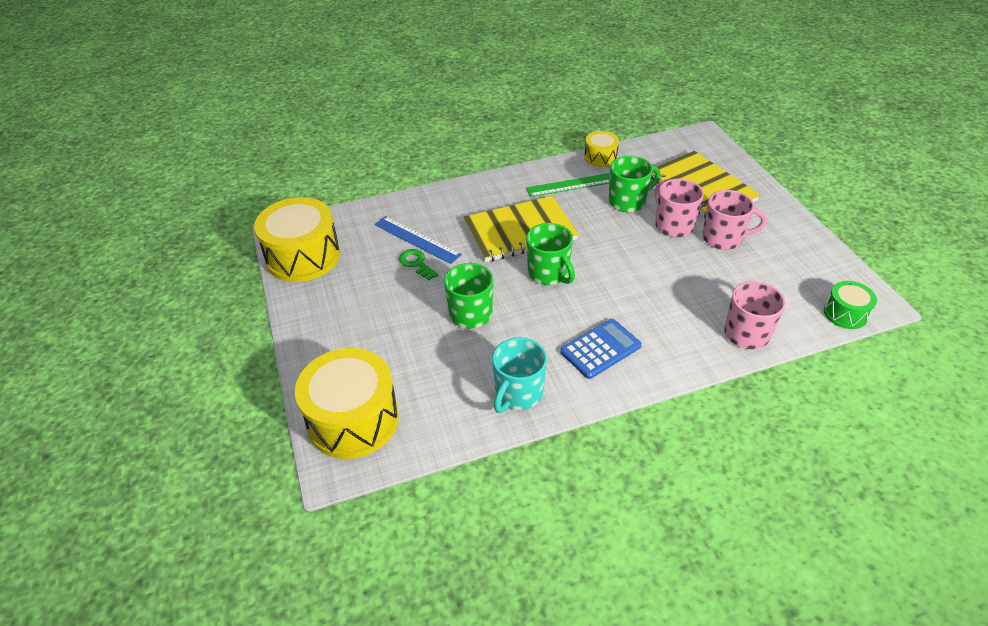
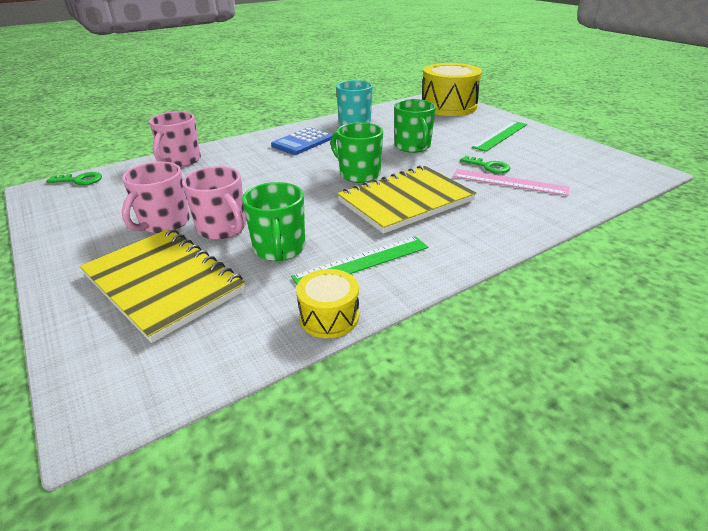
camera: 165 degrees right, 10 degrees down
yellow drum [254,197,340,282] -> none
blue ruler [374,216,462,264] -> pink ruler [453,169,569,196]
green mug [609,156,660,212] -> green mug turned 60 degrees counterclockwise [242,182,305,261]
pink mug [702,190,767,250] -> pink mug turned 60 degrees counterclockwise [122,162,190,233]
green drum [824,281,877,329] -> green key [46,172,102,185]
none -> green ruler [472,121,527,152]

